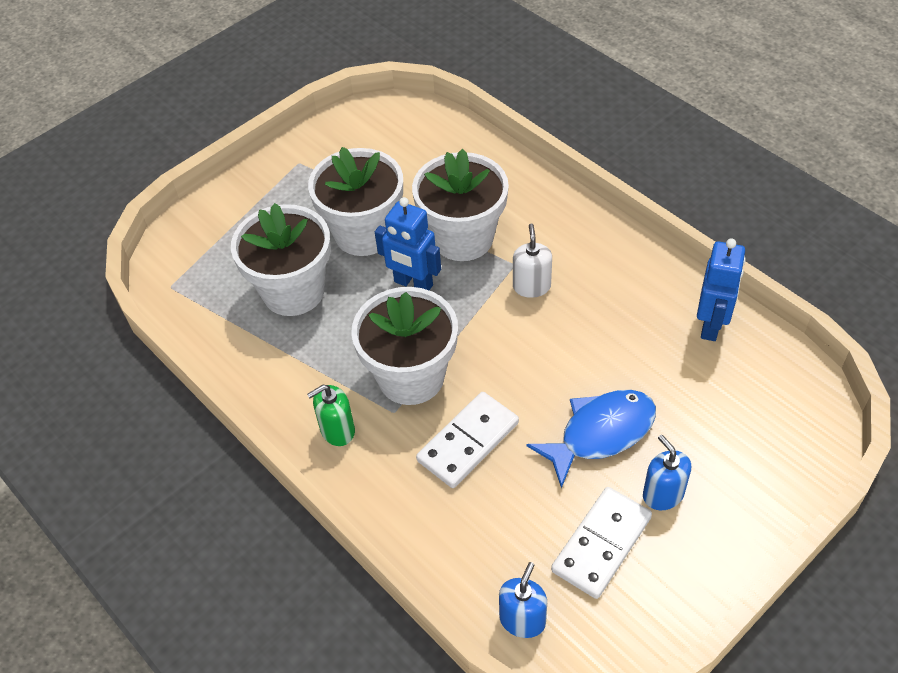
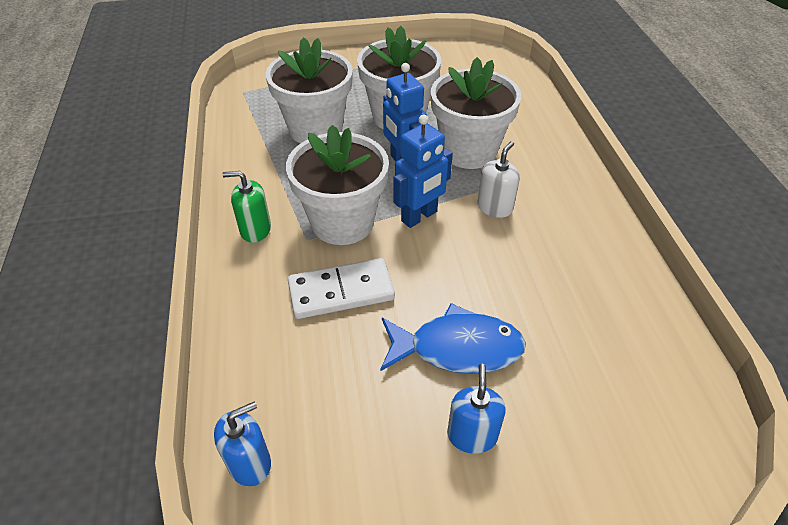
camera: 30 degrees right, 5 degrees down
white domino [551,487,652,599] -> none
blue robot [697,238,746,341] -> blue robot moved to [394,114,453,228]

